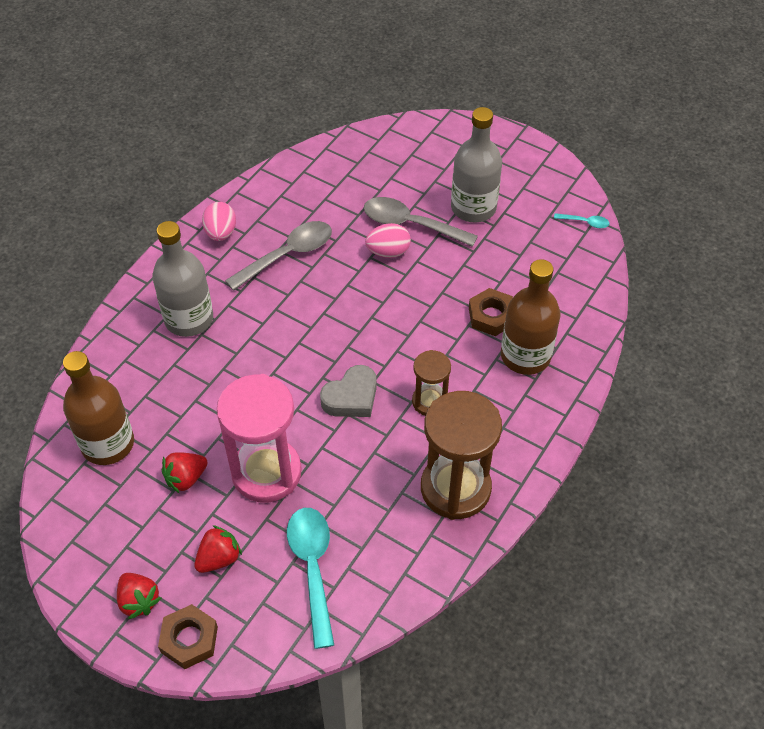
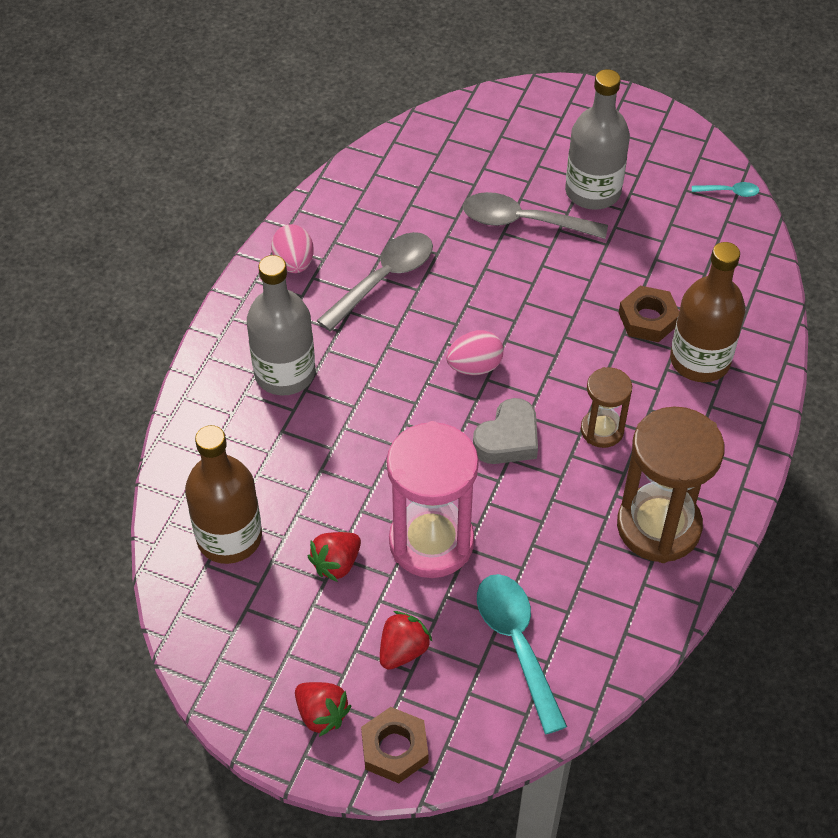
camera: 10 degrees left, 0 degrees up
pink egg [365,223,411,258] -> pink egg moved to [446,330,503,375]

